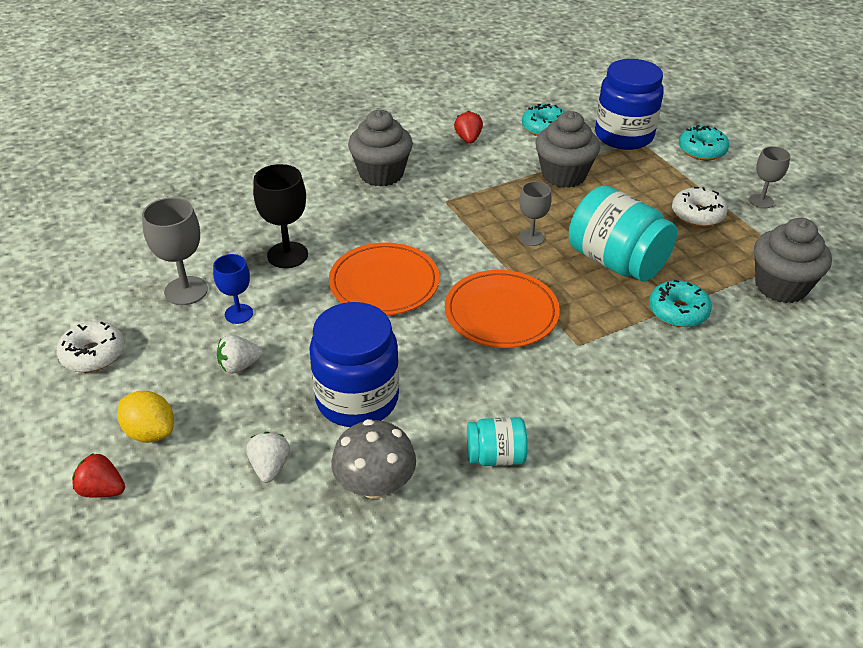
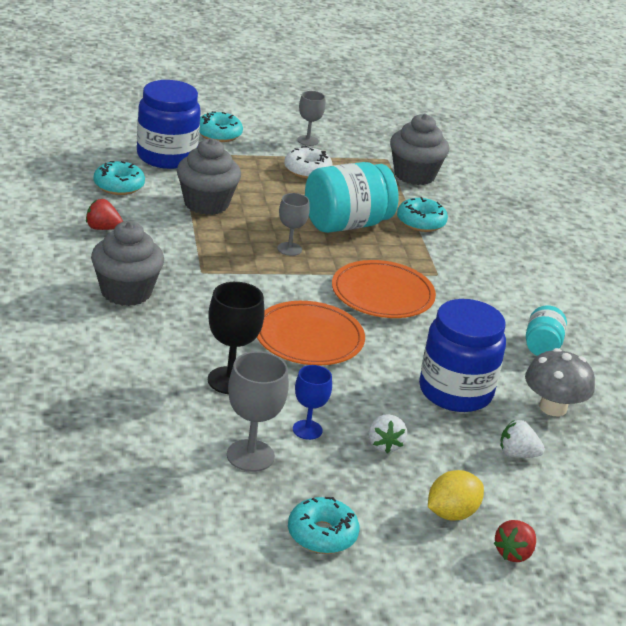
camera: 75 degrees left, 10 degrees down
white donut [57,321,124,372] -> turquoise donut [288,497,359,554]

